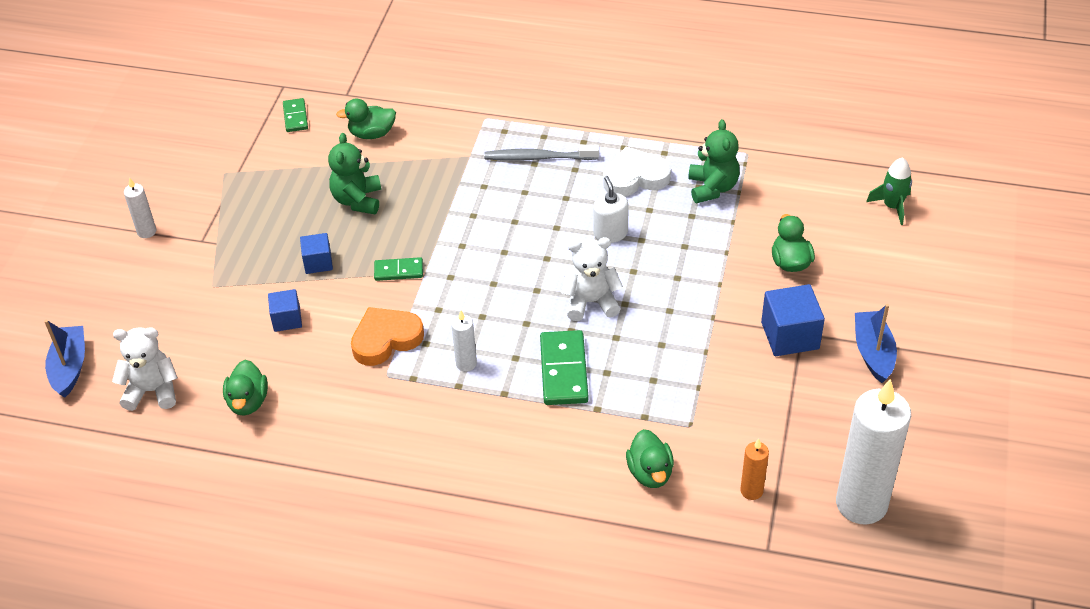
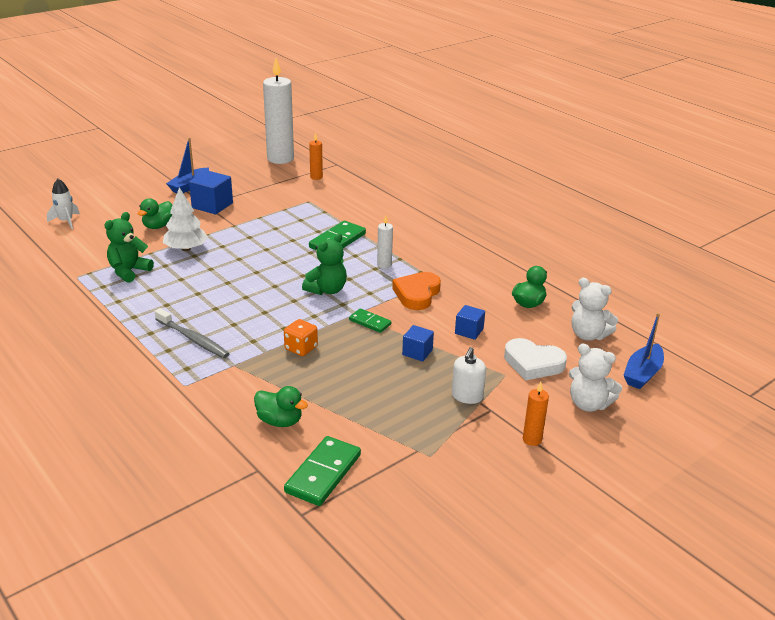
camera: 145 degrees left, 15 degrees down
white candle [124,177,156,238] -> orange candle [523,381,549,446]
green domino [283,98,308,132] -> green domino [284,436,361,506], size x1.71
green teddy bear [328,133,381,214] -> green teddy bear moved to [302,233,347,295]
orange heart [351,307,424,366] -> orange heart turned 105 degrees clockwise [392,272,441,310]
white teddy bear [561,237,623,321] -> white teddy bear moved to [569,343,622,412]
white soap dispenser [593,176,629,243] -> white soap dispenser moved to [452,347,486,404]
white heart [603,147,671,197] -> white heart moved to [504,338,567,381]
green duck [626,429,674,488] -> none
green rocket [866,158,912,225] -> white rocket [47,179,80,229]
none -> white tree [163,187,208,251]
none -> orange dice [284,319,318,356]

